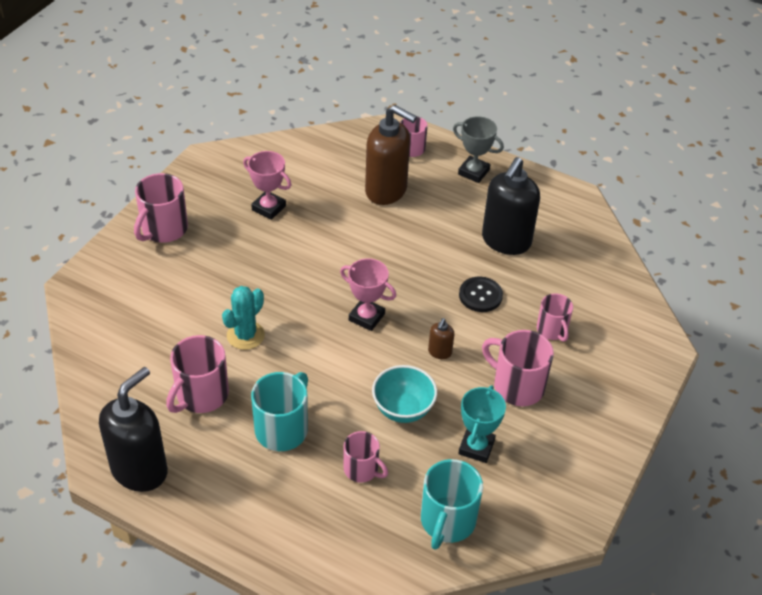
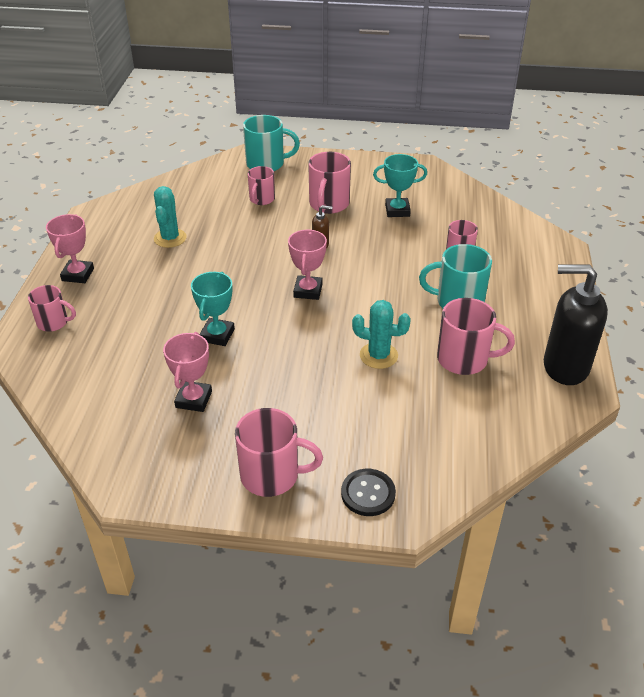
camera: 110 degrees left, 5 degrees down
brown soap dispenser [365,105,417,205] -> none
turquoise bowl [372,365,437,423] -> none
turquoise mug [421,459,483,550] -> turquoise mug moved to [243,115,300,171]
grey trophy [453,116,504,183] -> pink trophy [46,214,94,283]
black button [459,277,503,312] -> black button moved to [341,469,396,516]
black soap dispenser [482,157,540,255] -> turquoise cactus [154,186,187,248]
pink mug [537,293,573,342] -> pink mug turned 150 degrees clockwise [248,166,275,205]
none -> turquoise trophy [191,272,235,346]

